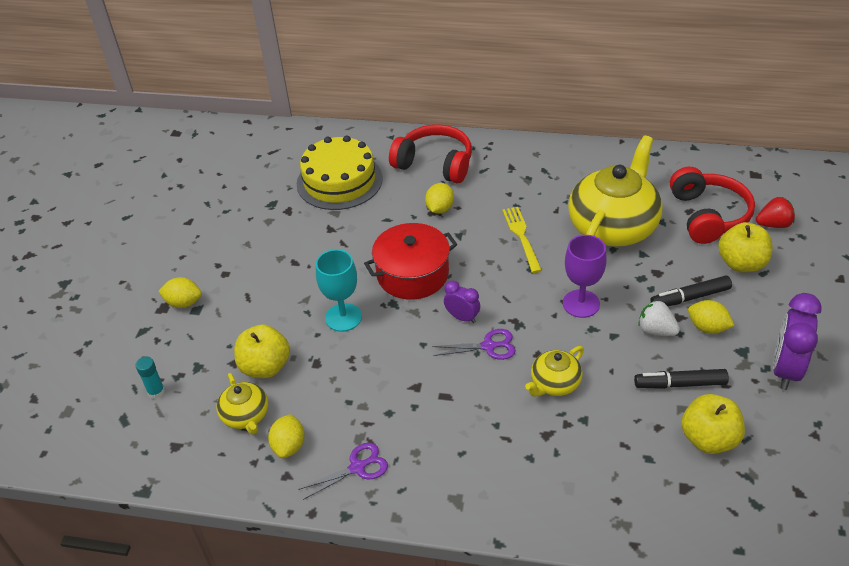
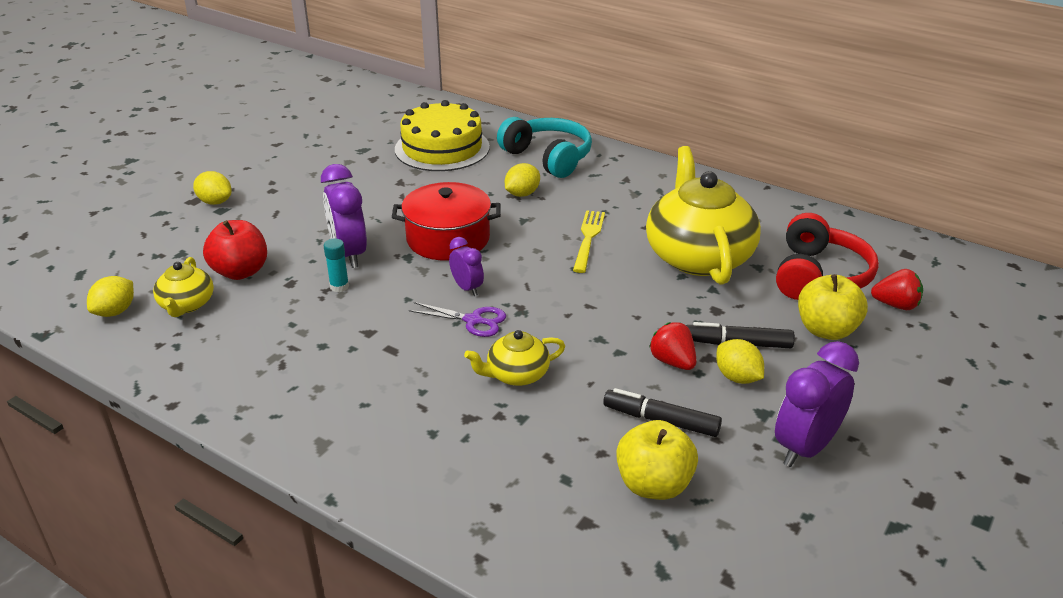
camera: 20 degrees right, 10 degrees down
turquoise glue stick [136,357,165,399] -> turquoise glue stick moved to [323,239,349,292]
yellow apple [234,324,290,378] -> red apple [203,220,267,280]
yellow lemon [268,414,305,458] -> yellow lemon moved to [87,276,134,317]
purple scissors [298,443,388,500] -> none
turquoise goblet [316,249,362,332] -> purple clock [321,164,367,268]
red headphones [389,124,472,183] -> turquoise headphones [497,117,592,178]
purple goblet [563,235,607,318] -> none
yellow teapot [568,135,663,247] -> yellow teapot turned 60 degrees counterclockwise [646,146,761,285]
white strawberry [638,300,680,336] -> red strawberry [649,322,696,370]

